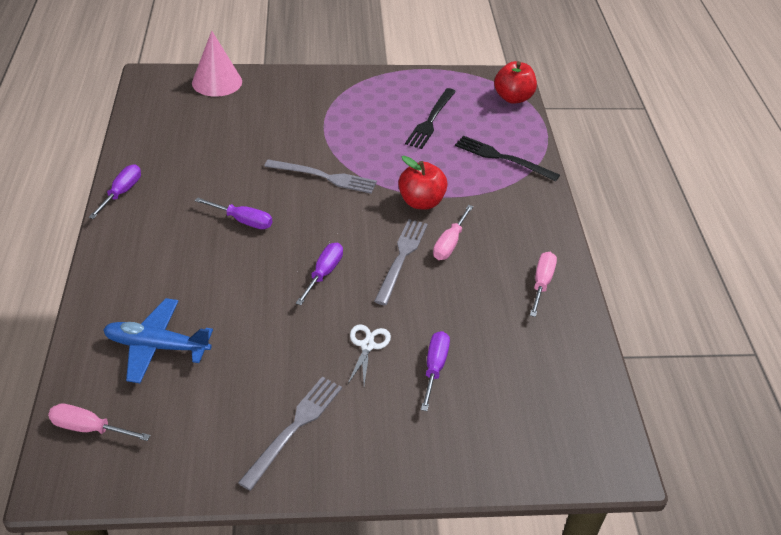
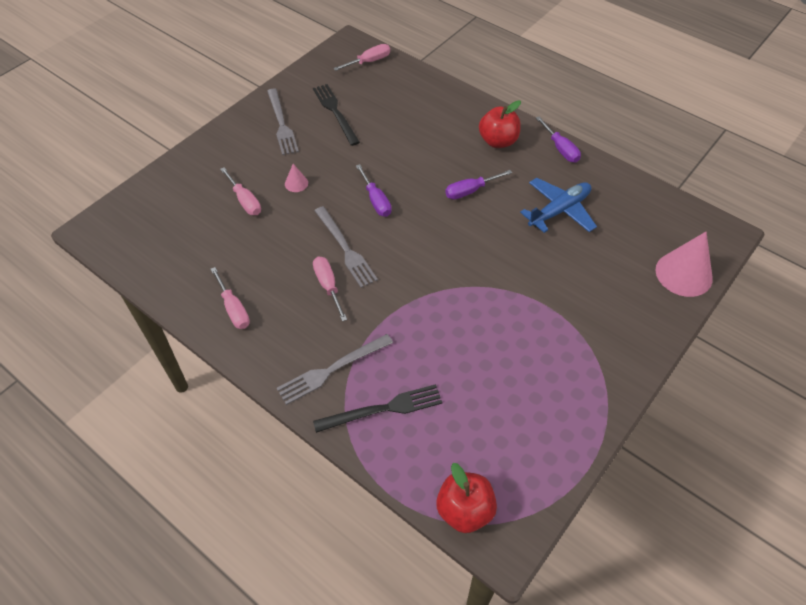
camera: 135 degrees right, 10 degrees up
blue plane [103,298,213,383] -> blue plane moved to [520,178,597,233]
grey fork [264,159,377,194] -> grey fork moved to [277,334,393,405]
white scissors [348,324,391,385] -> pink cone [285,164,308,192]
red apple [398,156,448,209] -> red apple moved to [479,101,521,148]
black fork [405,88,456,149] -> black fork moved to [313,84,360,146]
purple screwdriver [421,331,450,411] -> pink screwdriver [220,167,261,215]

